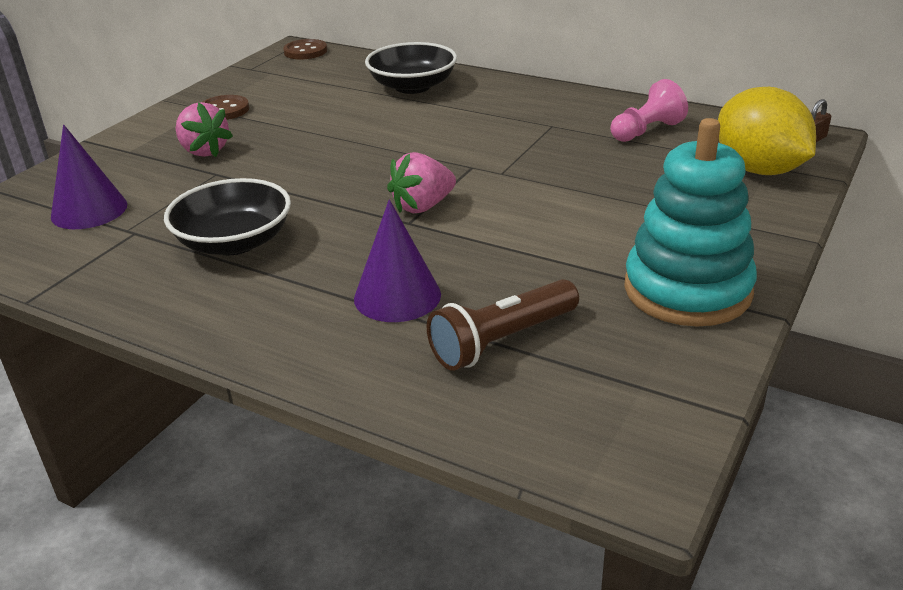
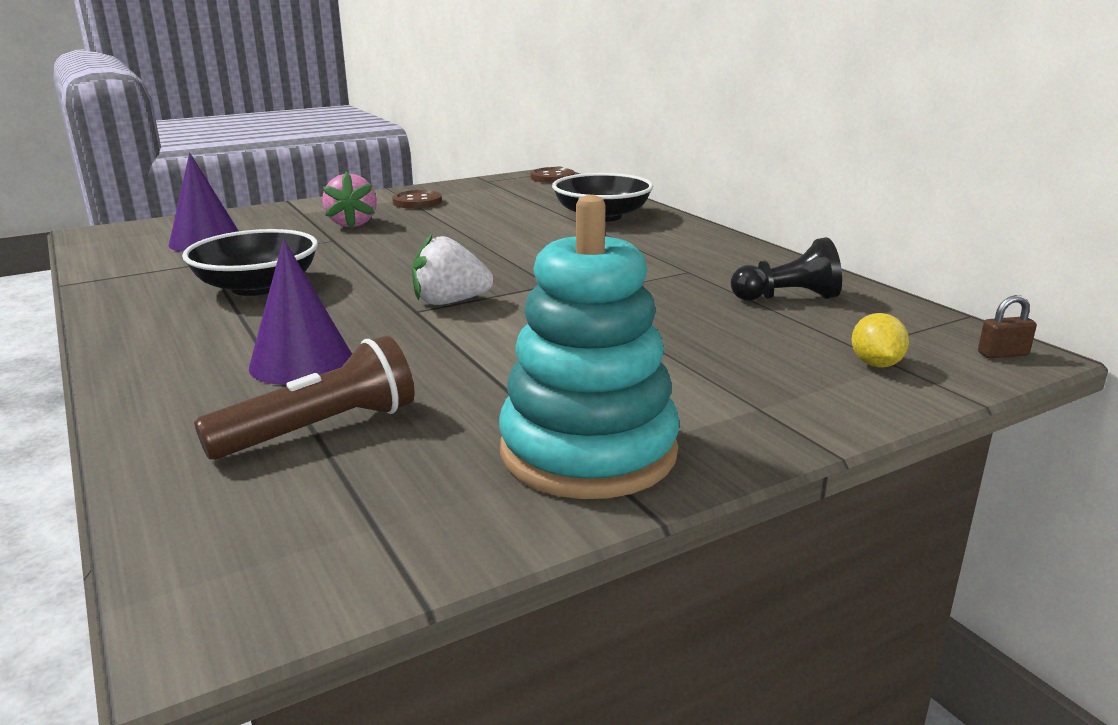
camera: 30 degrees right, 10 degrees down
pink strawberry [387,152,456,213] -> white strawberry [412,234,494,305]
brown flashlight [427,279,579,371] -> brown flashlight turned 150 degrees clockwise [194,335,414,460]
pink pawn [610,79,688,142] -> black pawn [731,237,842,301]
yellow lemon [718,87,816,175] -> yellow lemon [852,313,909,368], size x0.44

